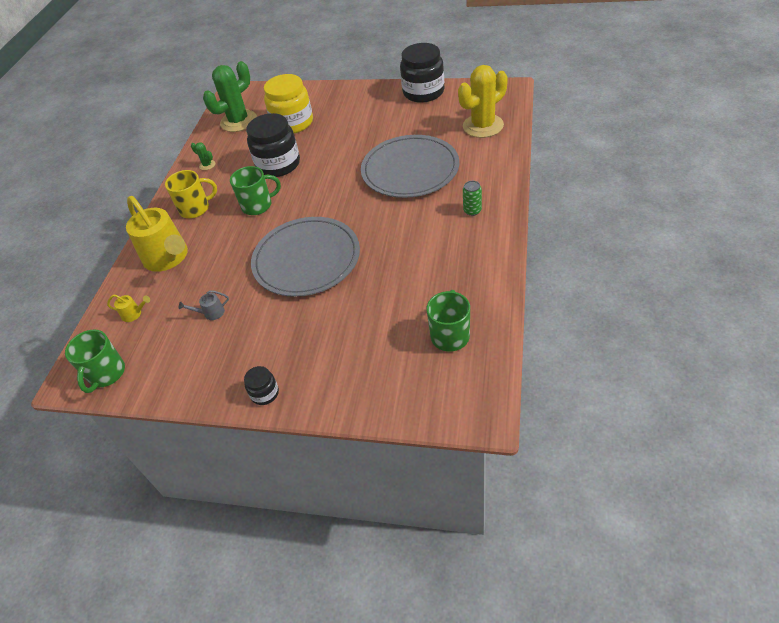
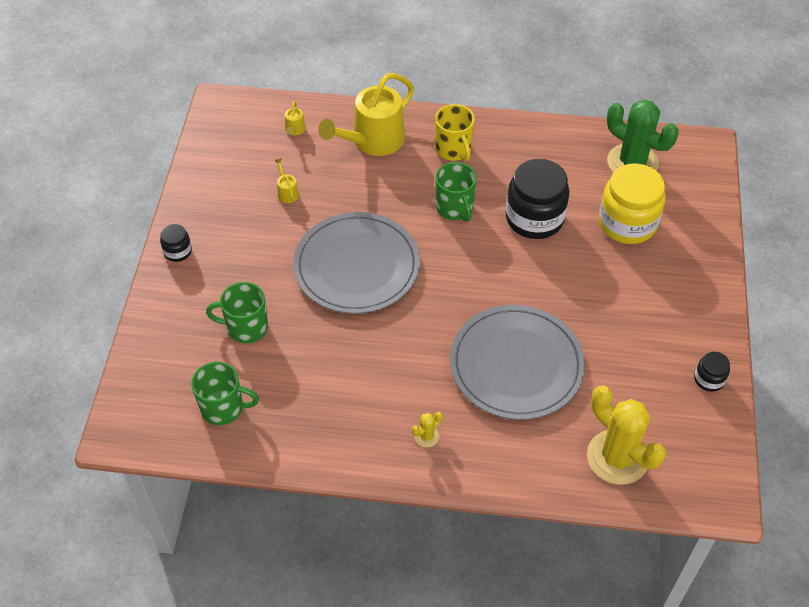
camera: 80 degrees right, 5 degrees up
green mug [65,329,125,393] -> green mug moved to [206,282,268,344]
grey watering can [179,290,229,320] -> yellow watering can [274,158,299,203]
green cactus [191,143,215,170] -> none
black jar [400,43,444,103] -> black jar [694,352,730,392], size x0.47
green can [463,181,482,216] -> yellow cactus [412,412,443,447]

